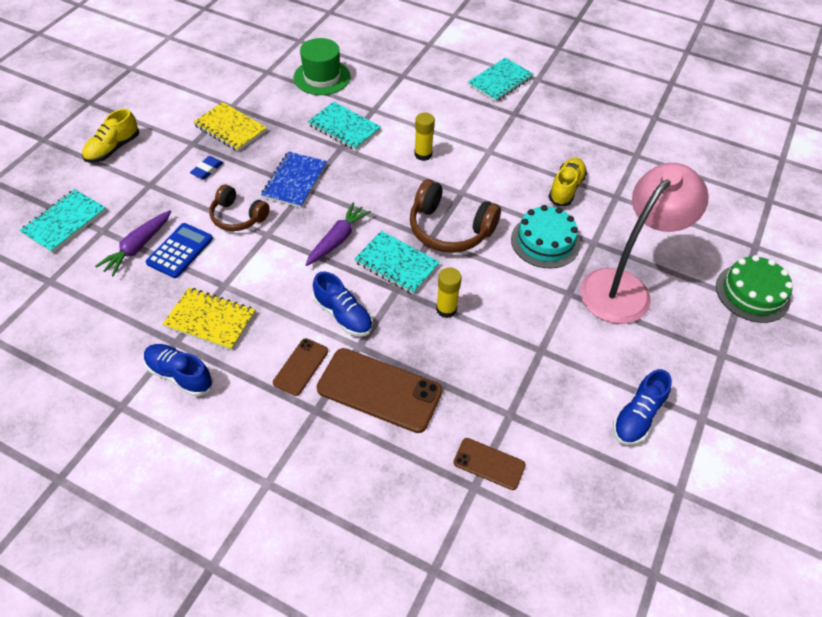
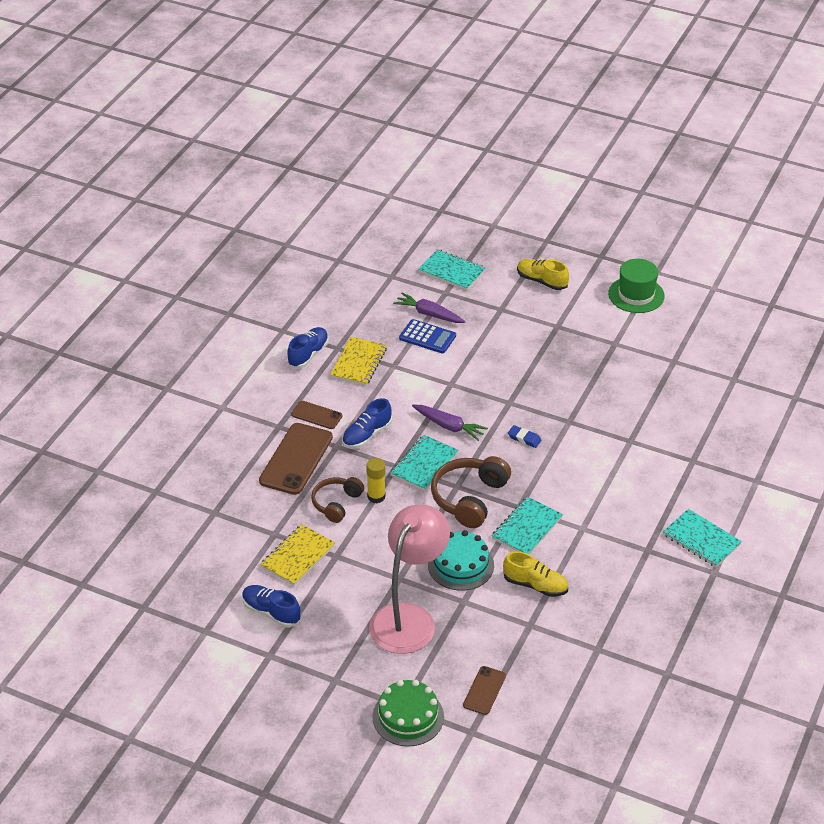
camera: 90 degrees right, 10 degrees down
blue eraser [190,156,223,179] -> blue eraser moved to [508,425,541,448]
yellow notebook [193,102,267,151] -> yellow notebook moved to [260,524,335,586]
brown headphones [209,184,270,231] -> brown headphones moved to [311,477,364,523]
blue notebook [261,151,327,208] -> none
green hat [293,38,350,95] -> green hat moved to [608,259,665,313]
turquoise notebook [308,102,381,151] -> turquoise notebook moved to [492,497,563,554]
yellow glue stick [414,113,435,161] -> none
brown phone [453,438,526,490] -> brown phone moved to [463,666,506,715]
pink lamp [580,163,709,324] -> pink lamp turned 105 degrees counterclockwise [369,505,450,654]

